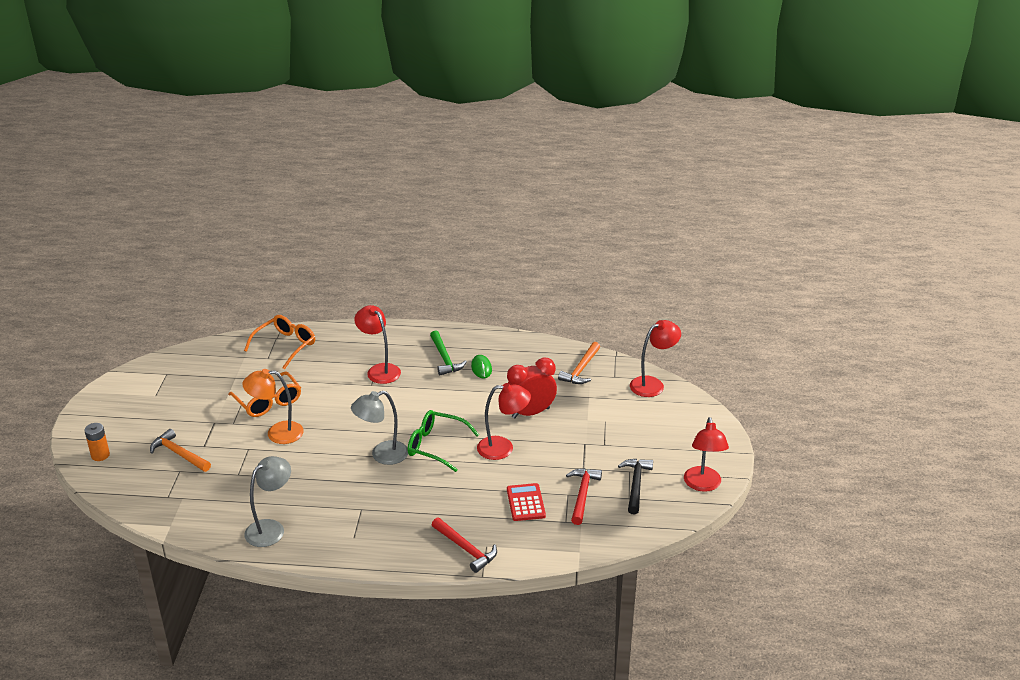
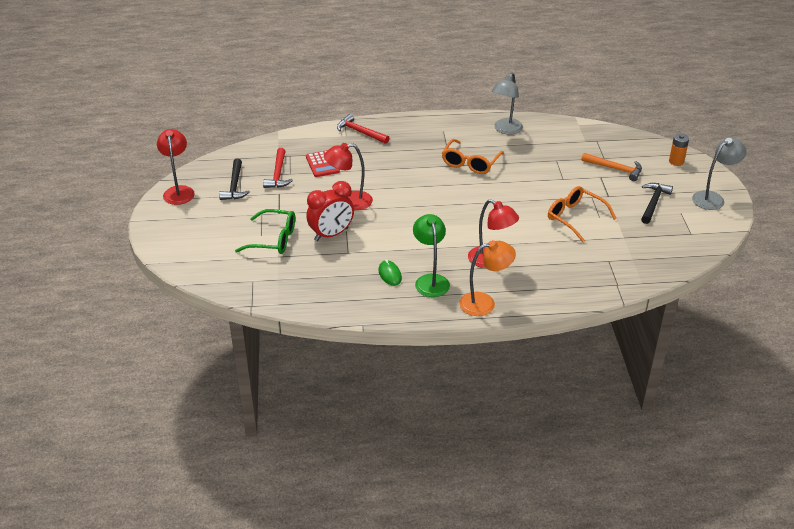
camera: 170 degrees right, 5 degrees up
orange lamp [242,369,304,444] -> orange lamp moved to [459,240,516,316]
orange glasses [244,315,315,369] -> orange glasses moved to [442,139,504,174]
grey lamp [351,391,408,465] -> grey lamp moved to [692,138,747,210]
green glasses [408,410,479,472] -> green glasses moved to [235,209,295,254]
green hammer [430,331,467,375] -> green lamp [413,214,450,297]
orange hammer [558,342,600,384] -> none
red lamp [630,320,681,397] -> none
none -> black hammer [641,183,673,224]

